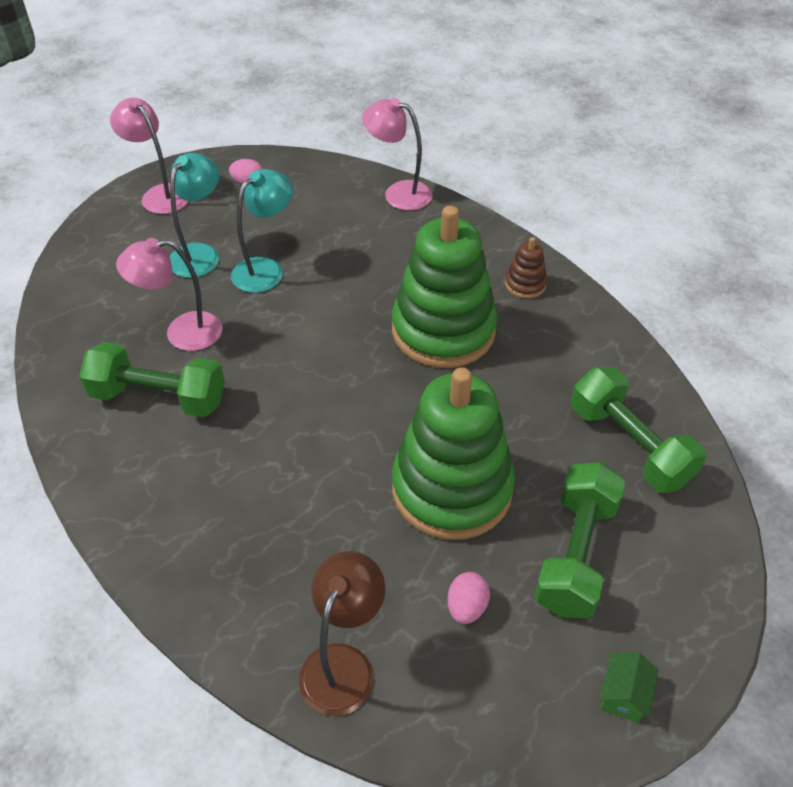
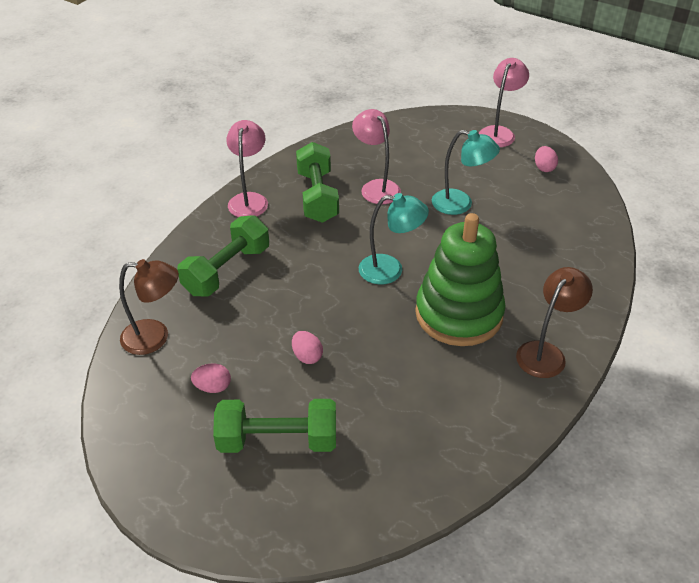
camera: 70 degrees right, 5 degrees down
turquoise lamp [169,153,220,278] -> turquoise lamp moved to [359,193,429,285]
pink lamp [362,98,432,210] -> pink lamp moved to [226,120,268,217]
green stacking toy [392,367,515,540] -> pink egg [292,331,323,364]
brown stacking toy [505,237,547,299] -> brown lamp [516,267,593,378]
green dumbbell [571,367,706,493] -> green dumbbell moved to [177,215,269,296]
green house [600,652,658,723] -> none

